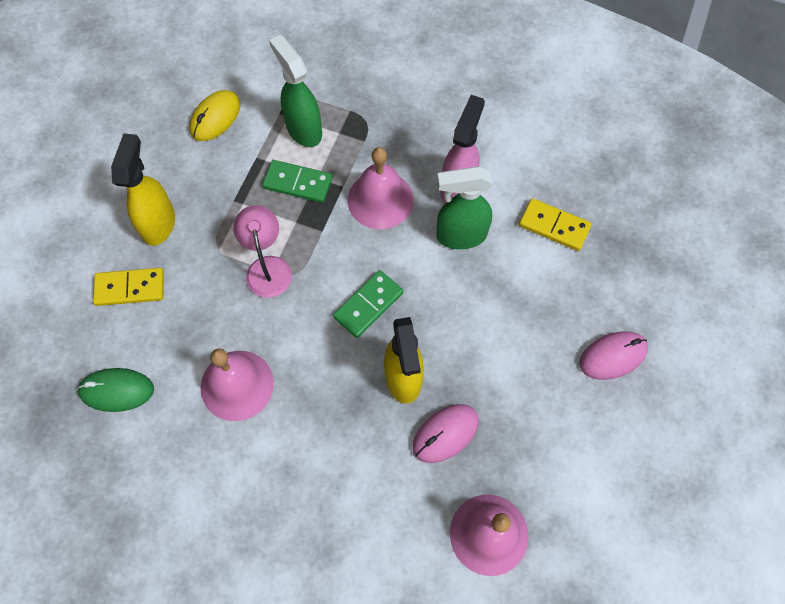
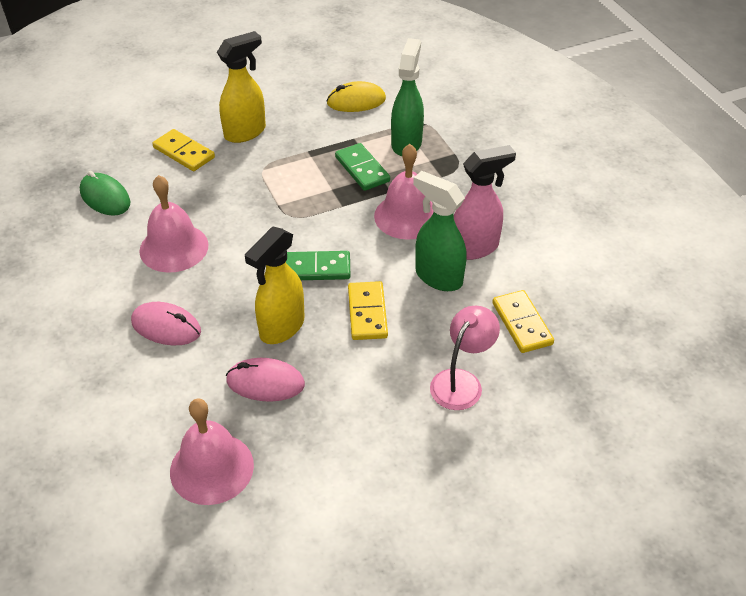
camera: 45 degrees right, 20 degrees down
pink lamp [233,205,292,298] -> pink lamp moved to [430,306,500,410]
pink mouse [579,331,648,380] -> pink mouse moved to [131,302,201,346]
none -> yellow domino [348,281,388,340]

